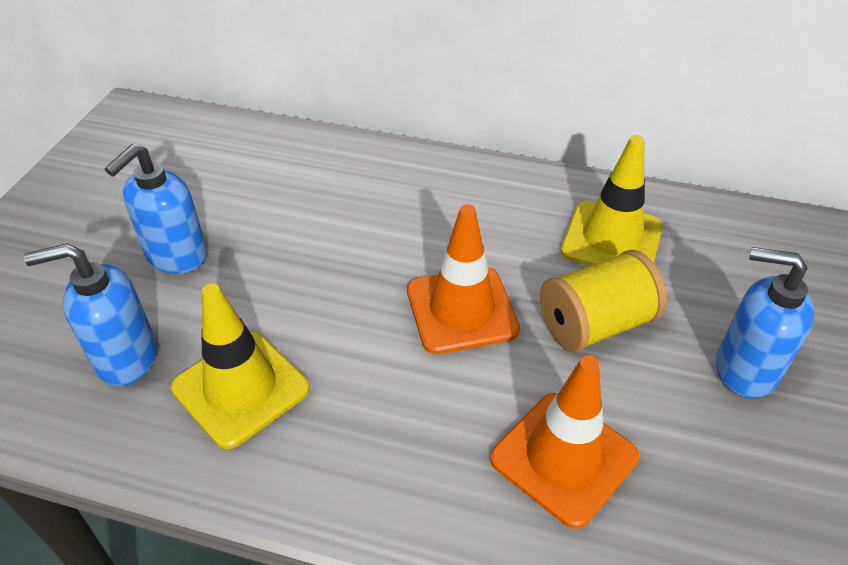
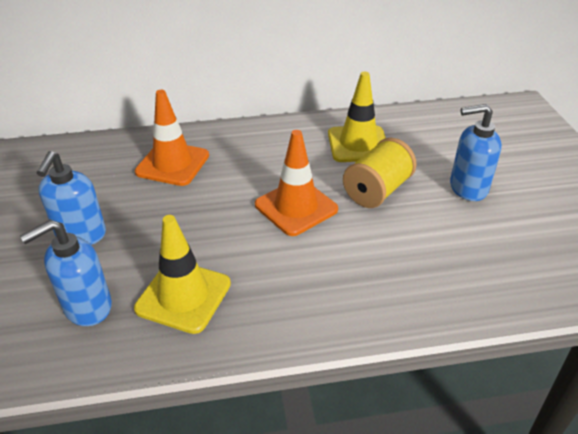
camera: 25 degrees left, 5 degrees down
orange traffic cone [490,355,639,529] -> orange traffic cone moved to [135,90,209,186]

